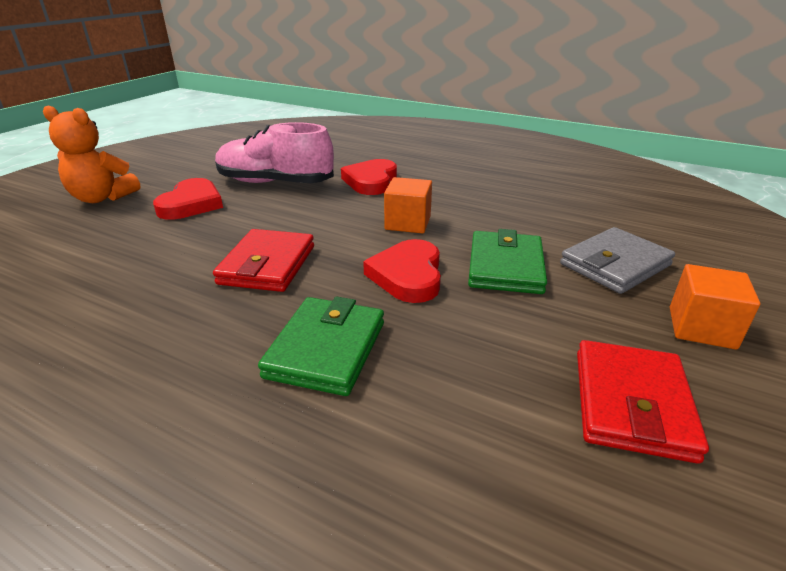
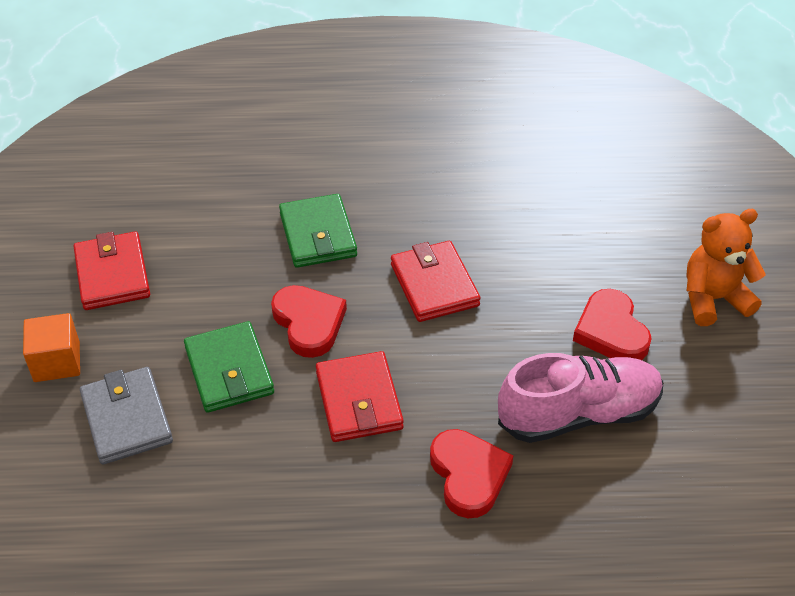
camera: 150 degrees right, 15 degrees up
orange cube [384,177,432,233] -> red wallet [316,351,404,442]
grey wallet [560,227,675,294] -> grey wallet turned 45 degrees counterclockwise [80,367,173,464]

